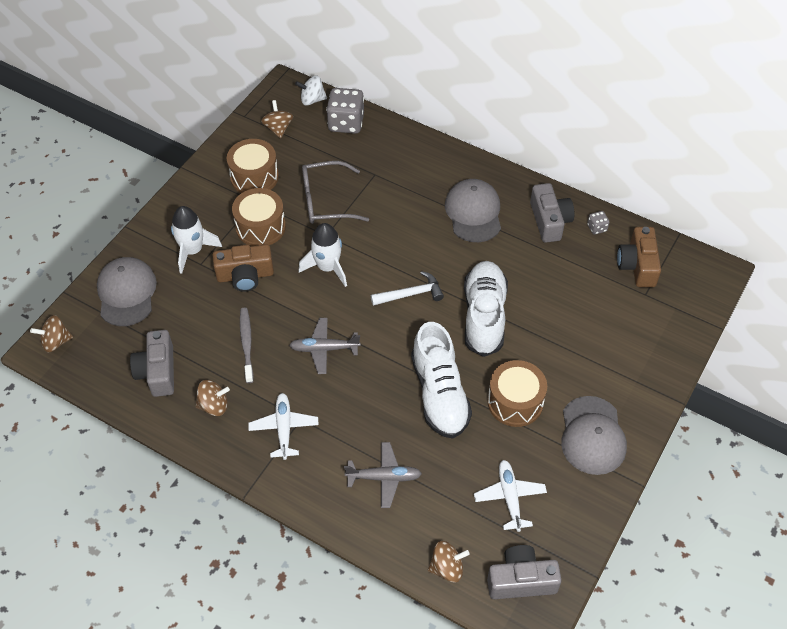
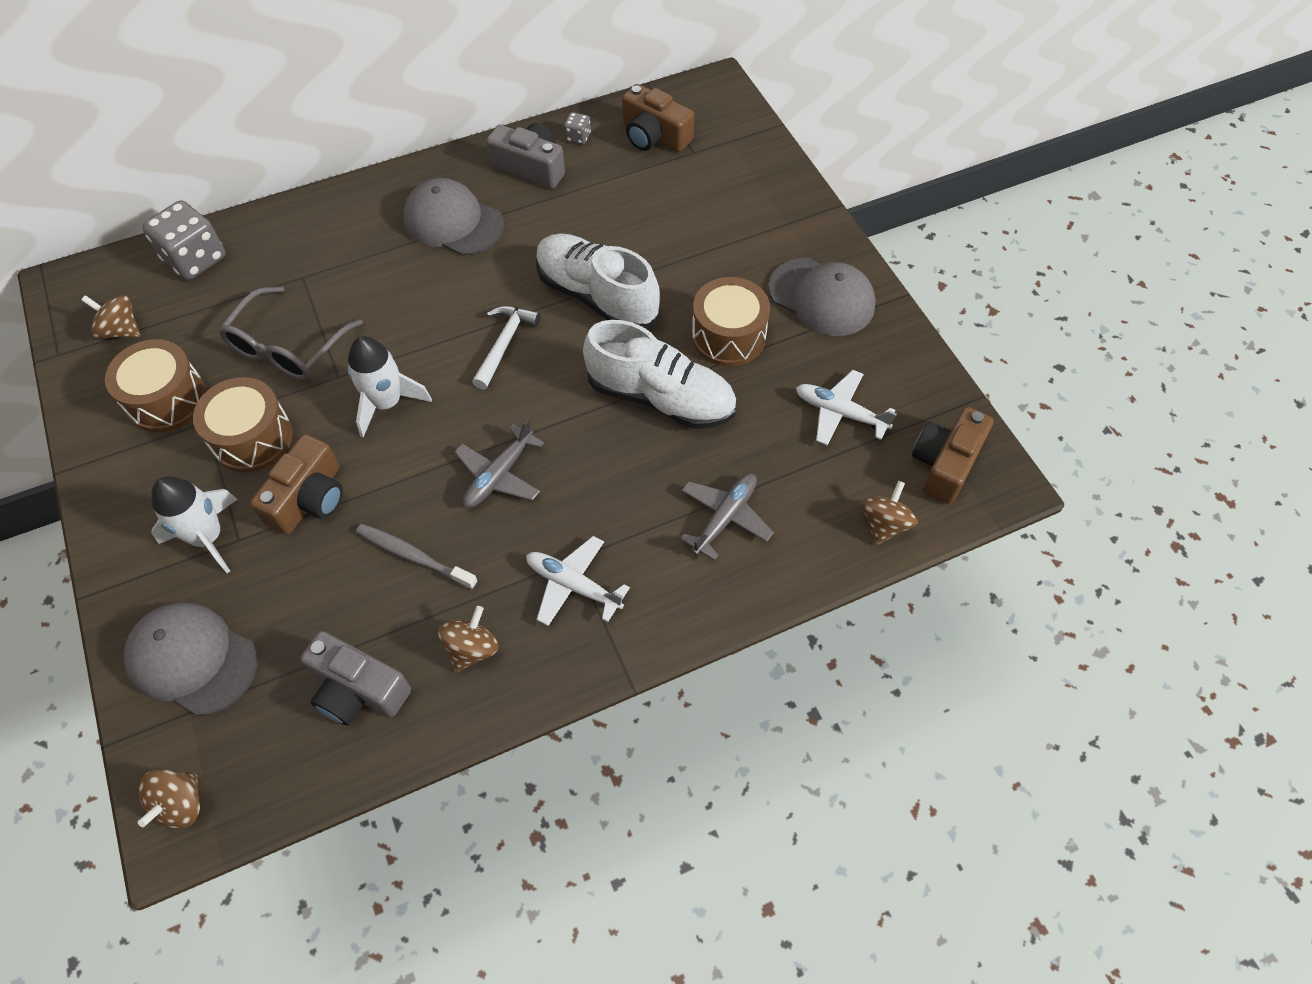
camera: 55 degrees left, 5 degrees up
white spinning top [295,76,327,106] -> none
grey camera [487,545,562,599] -> brown camera [912,407,994,504]

